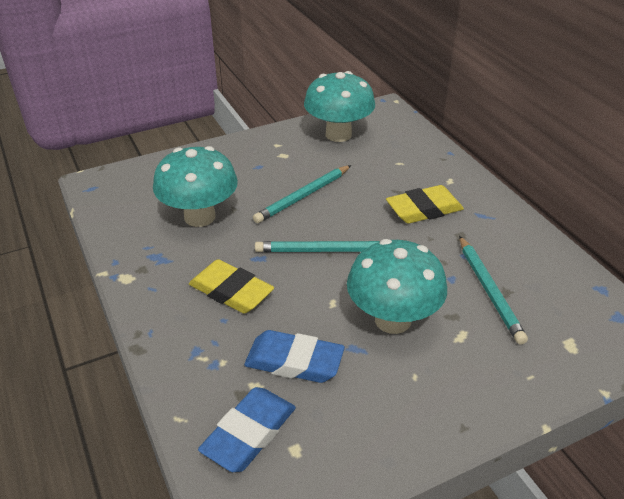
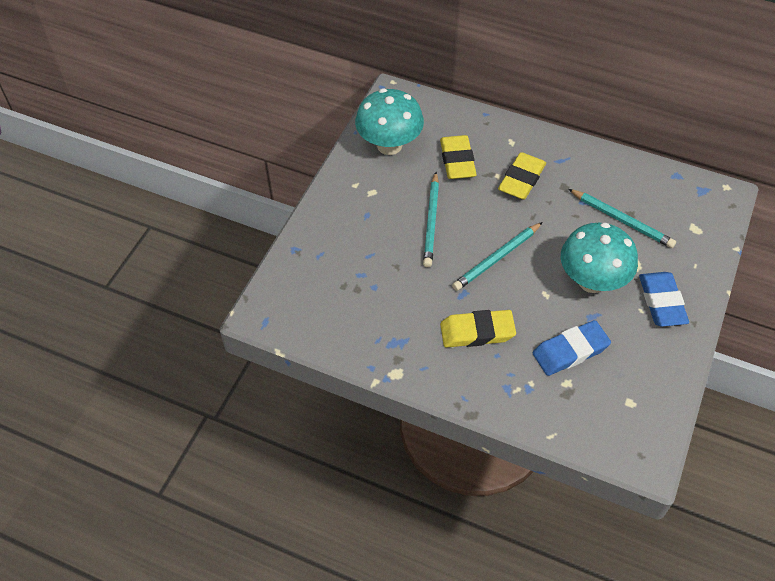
camera: 40 degrees left, 15 degrees up
turquoise mushroom [153,146,238,227] -> none
blue eraser [198,387,296,472] -> blue eraser moved to [639,272,689,327]
none -> yellow eraser [440,135,477,179]

